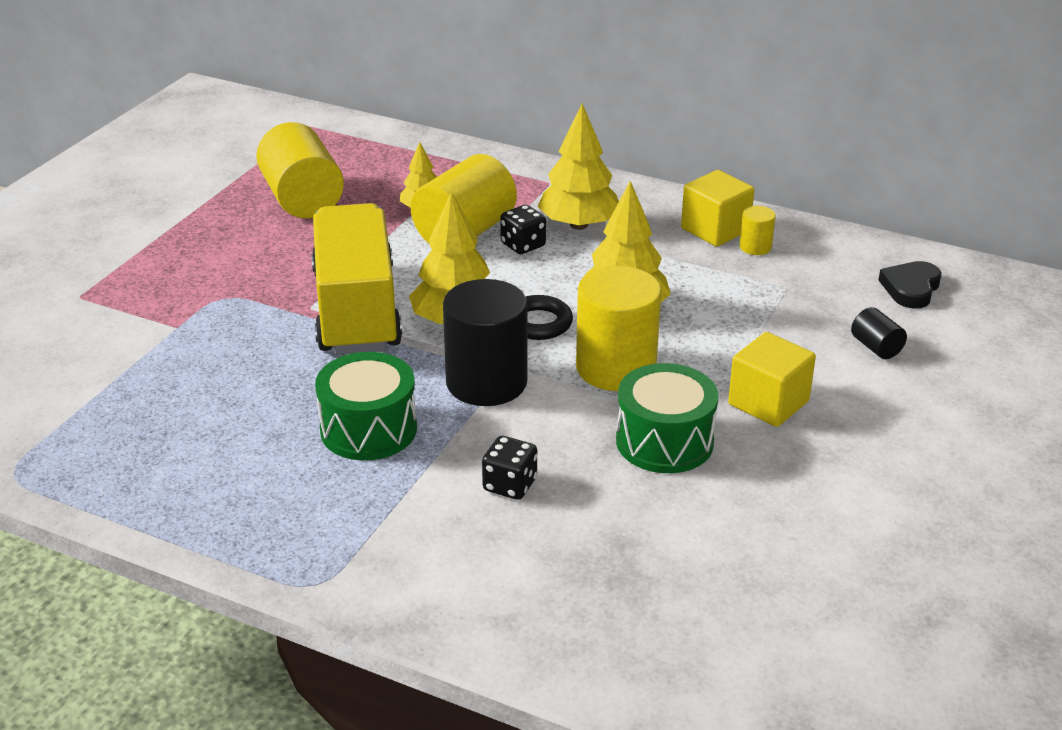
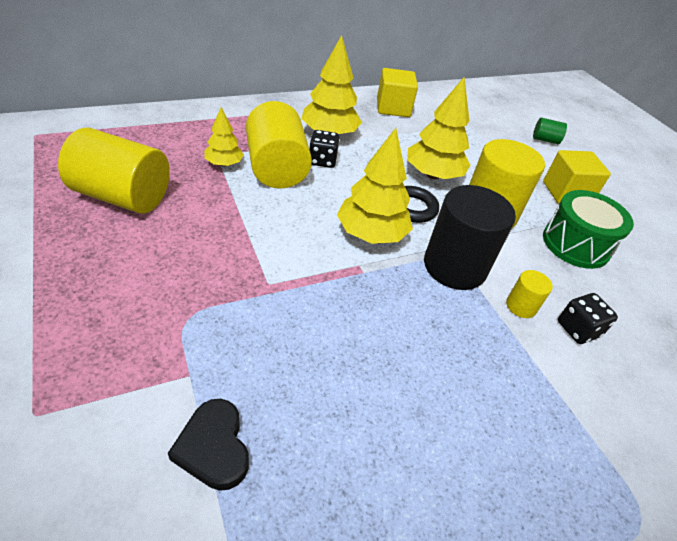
camera: 55 degrees left, 10 degrees up
yellow truck [312,203,402,355] -> none
green drum [315,352,417,460] -> none
yellow cylinder [739,206,776,255] -> yellow cylinder moved to [506,270,553,318]
black cylinder [851,307,907,359] -> green cylinder [533,118,567,144]
black heart [879,261,941,309] -> black heart moved to [168,399,249,491]

